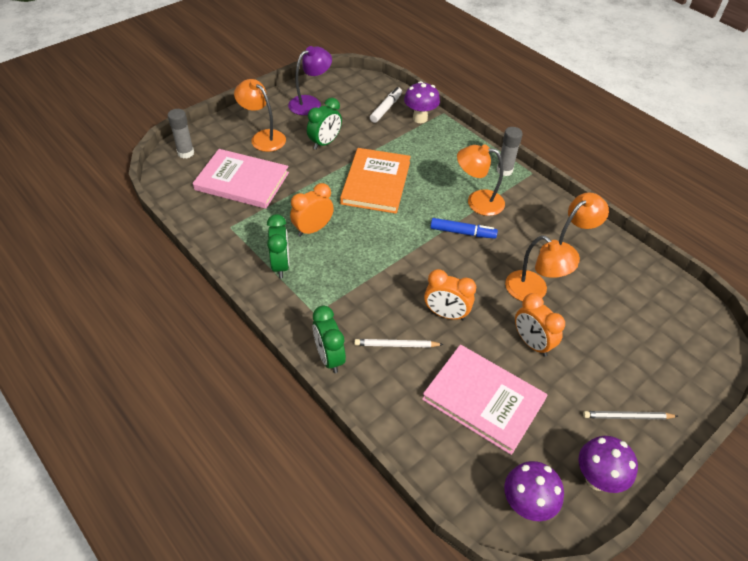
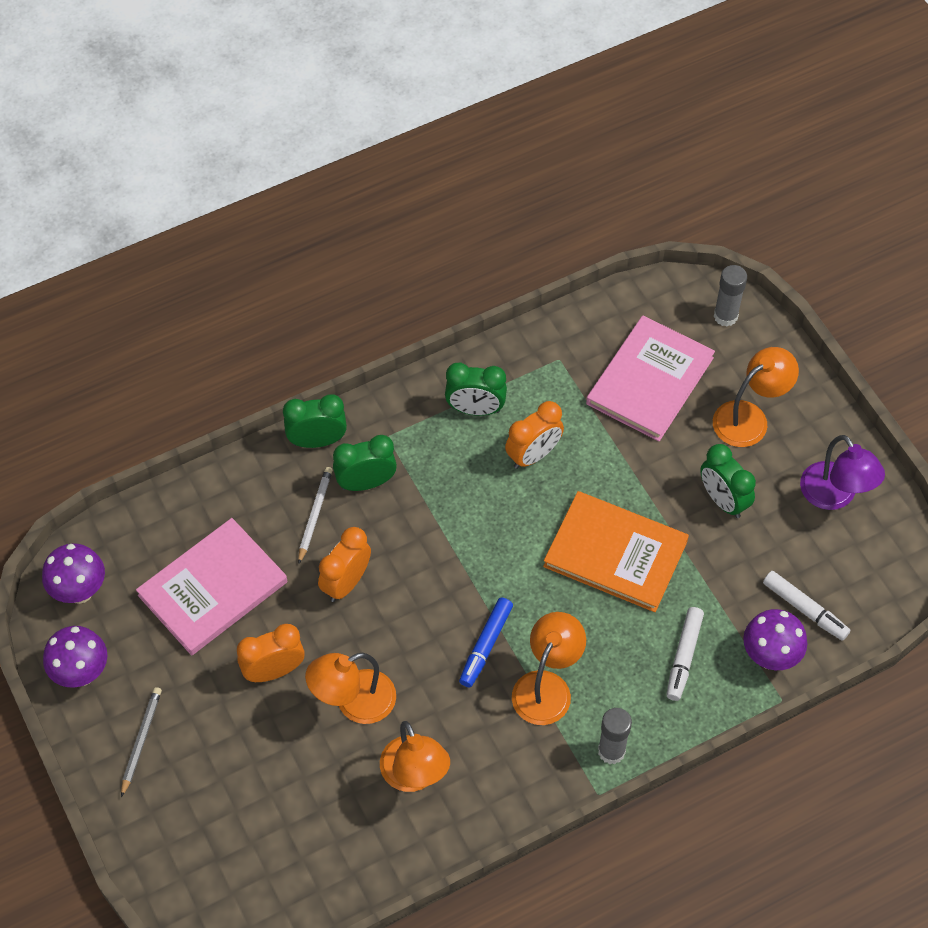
camera: 105 degrees right, 10 degrees up
orange clock [290,183,334,237] -> orange clock turned 75 degrees clockwise [505,401,564,469]
none -> green clock [333,435,397,491]
none -> white marker [666,607,704,701]

